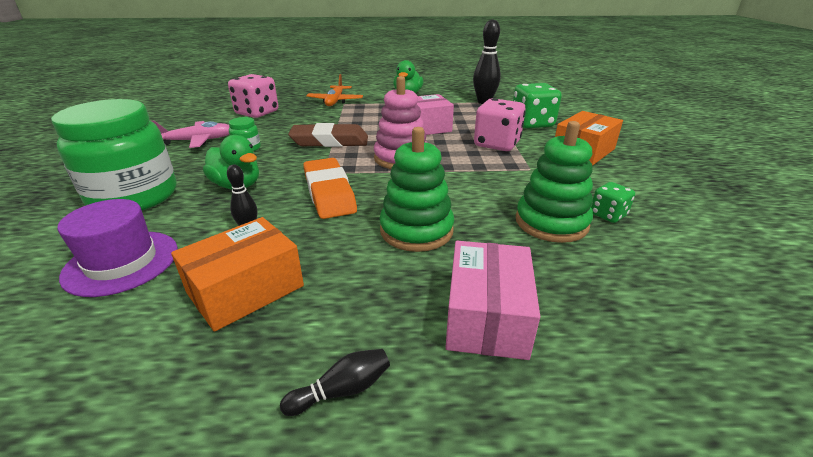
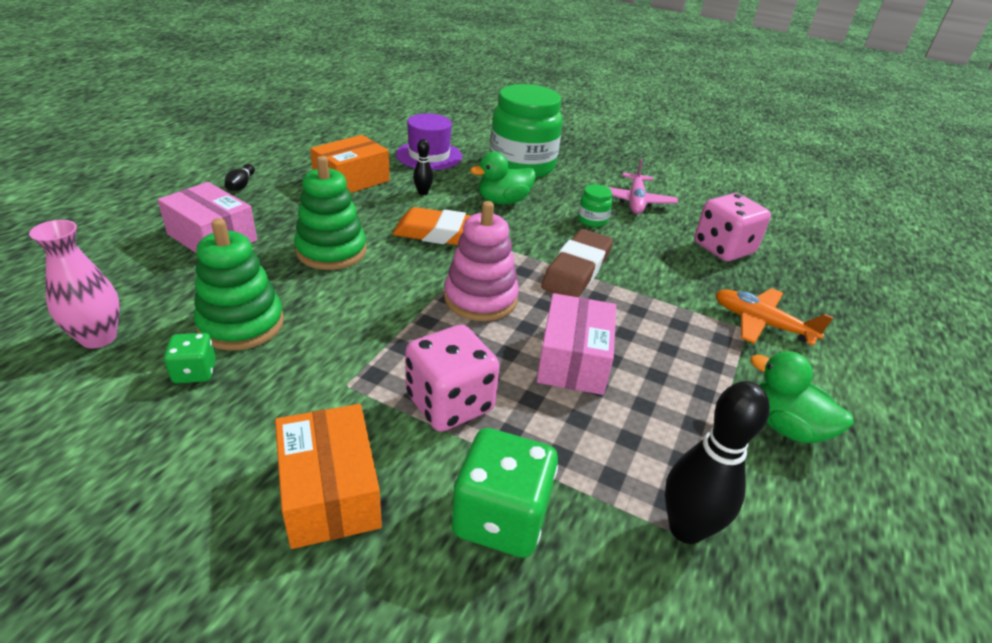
camera: 115 degrees right, 5 degrees up
orange box [171,217,304,332] -> orange box turned 60 degrees clockwise [310,135,390,193]
none -> pink vase [29,220,120,348]

